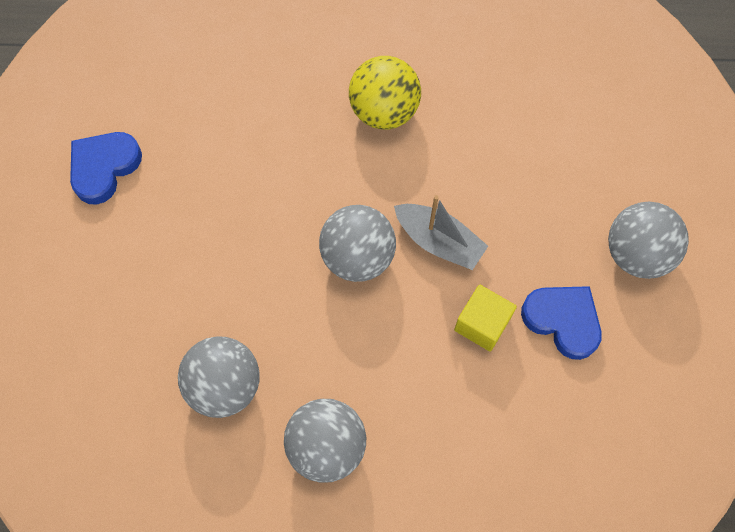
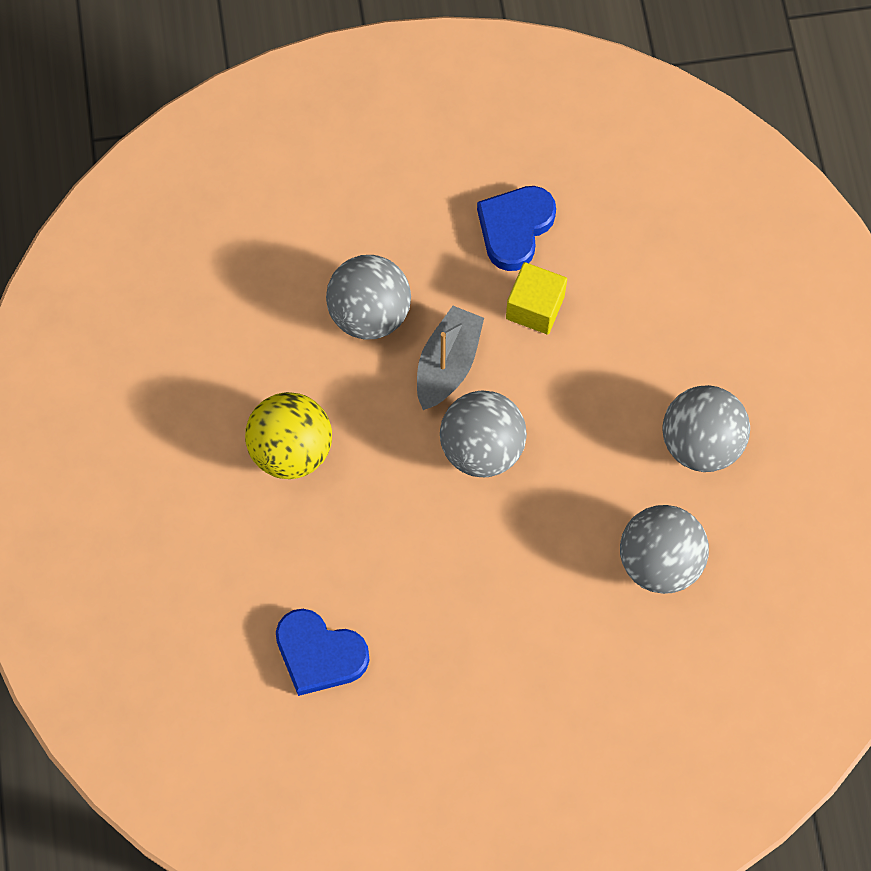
camera: 100 degrees left, 0 degrees up
blue heart [70,132,142,205] -> blue heart moved to [276,609,369,696]
grey ball [608,202,689,279] -> grey ball moved to [326,255,411,339]

